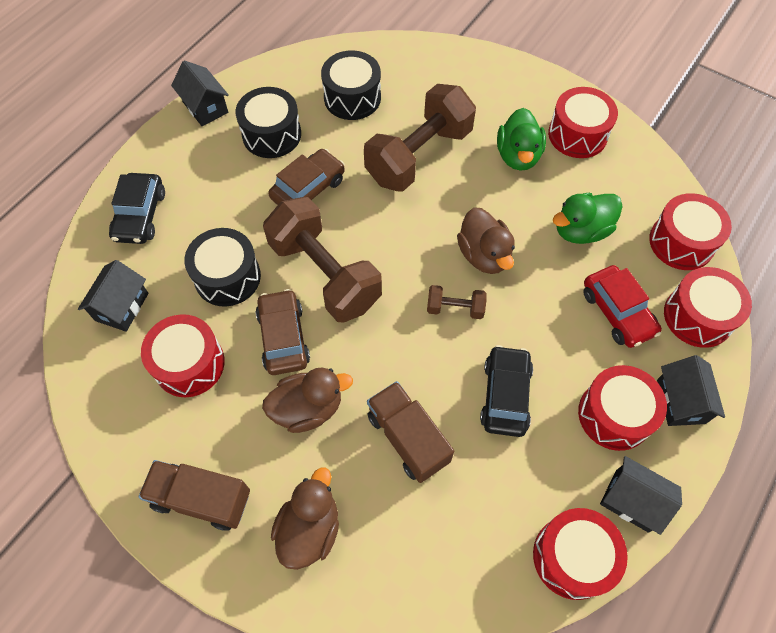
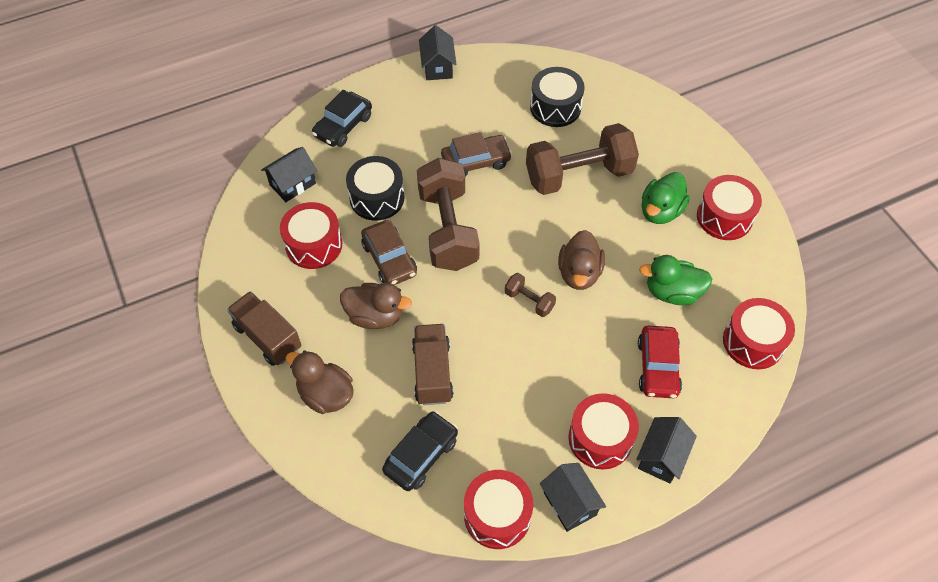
camera: 30 degrees right, 5 degrees down
black drum [236,87,301,158] -> none
brown car [256,289,310,375] -> brown car turned 135 degrees clockwise [361,220,417,285]
brown duck [271,467,339,570] -> brown duck turned 105 degrees counterclockwise [286,350,354,414]
black car [480,345,533,437] -> black car moved to [382,411,458,491]
red drum [664,267,752,348] -> none

